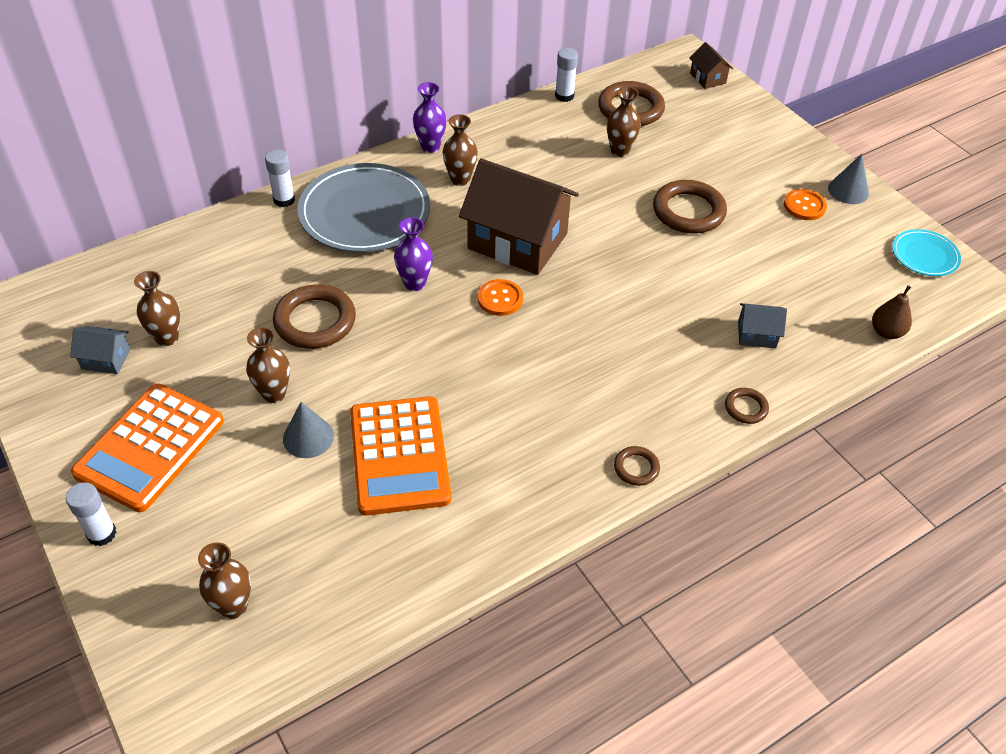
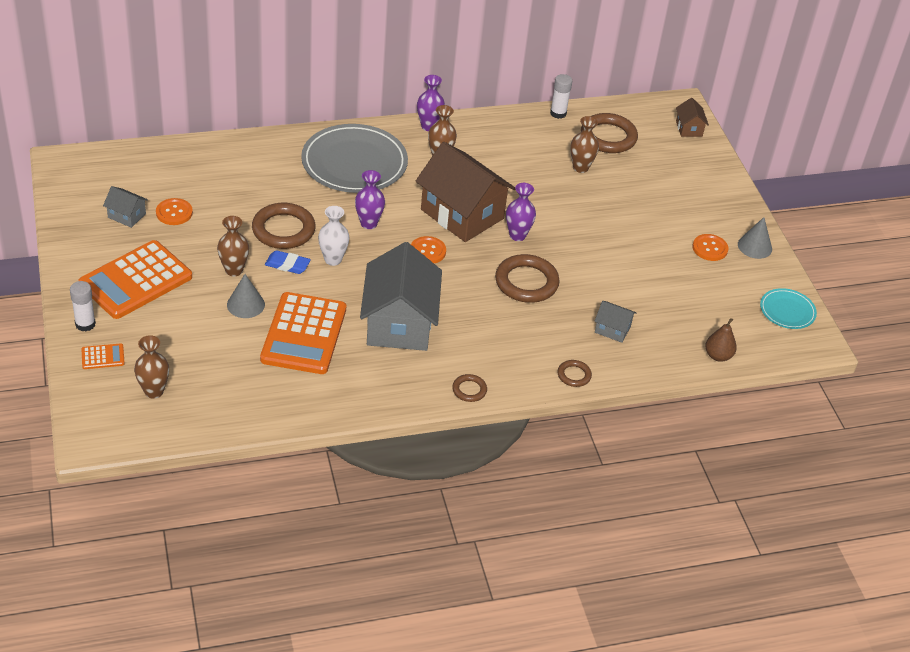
camera: 15 degrees right, 5 degrees down
brown vase [134,271,180,346] -> orange button [156,198,193,225]
white glue stick [265,149,295,207] -> none
brown ring [653,180,727,234] -> brown ring moved to [495,254,560,303]
none -> orange calculator [82,343,125,369]
none -> blue eraser [265,250,311,274]
none -> white vase [318,206,349,266]
none -> grey house [360,242,442,351]
none -> purple vase [506,183,536,241]

